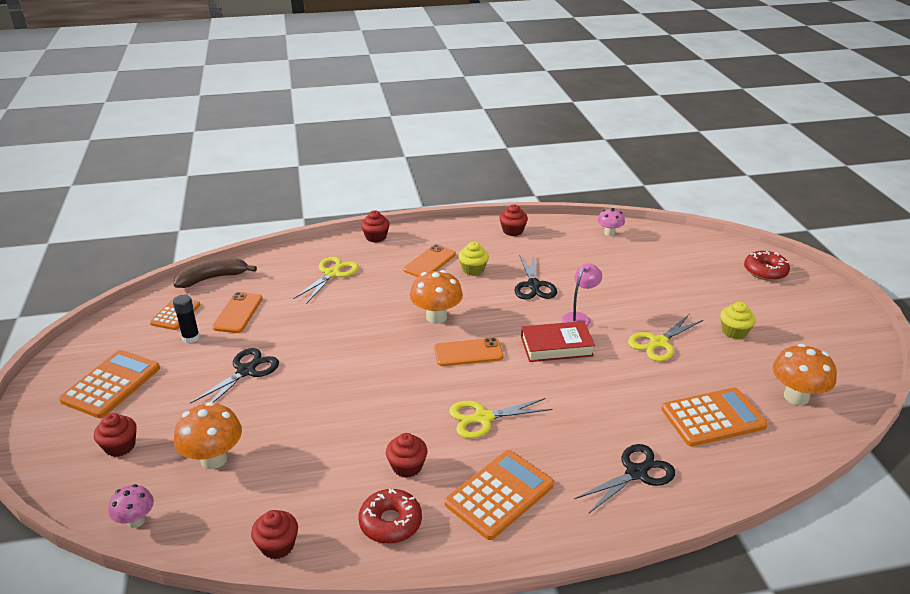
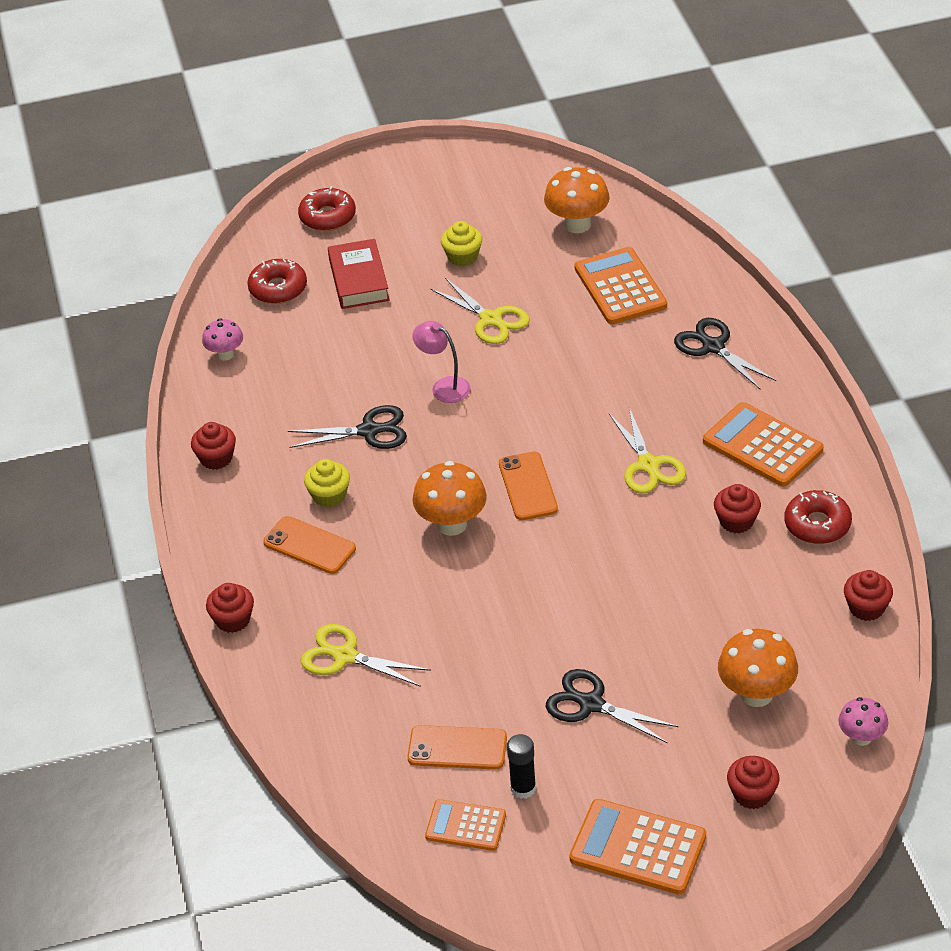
camera: 90 degrees left, 10 degrees up
brown banana [174,258,257,288] -> none
red book [521,321,595,362] -> red book moved to [328,239,390,309]
none -> red donut [247,259,307,304]

